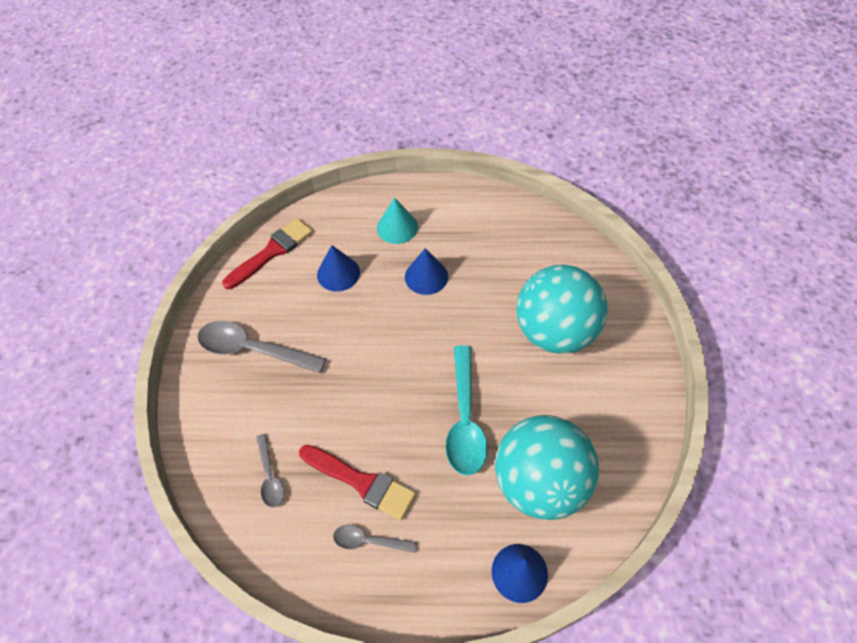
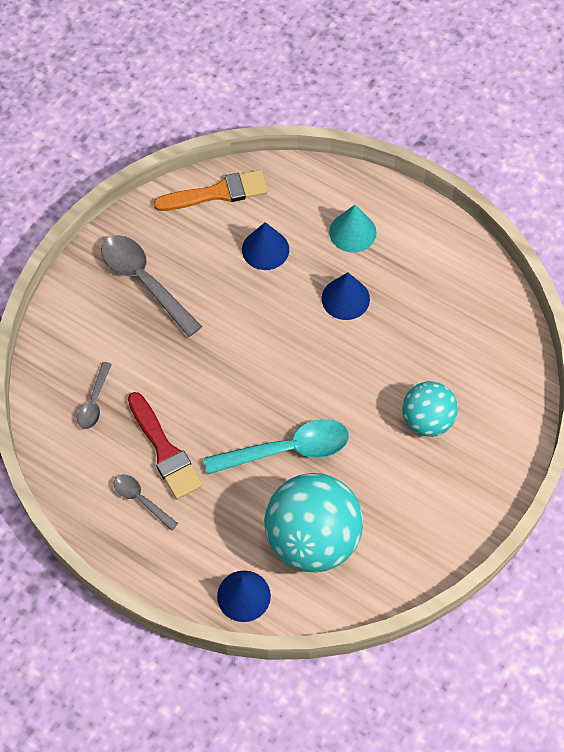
camera: 30 degrees right, 5 degrees up
red brush [222,218,312,289] -> orange brush [153,170,268,211]
turquoise spoon [445,345,487,476] -> turquoise spoon turned 135 degrees counterclockwise [204,419,349,474]
turquoise ball [517,265,608,354] -> turquoise ball [402,381,458,437], size x0.59

